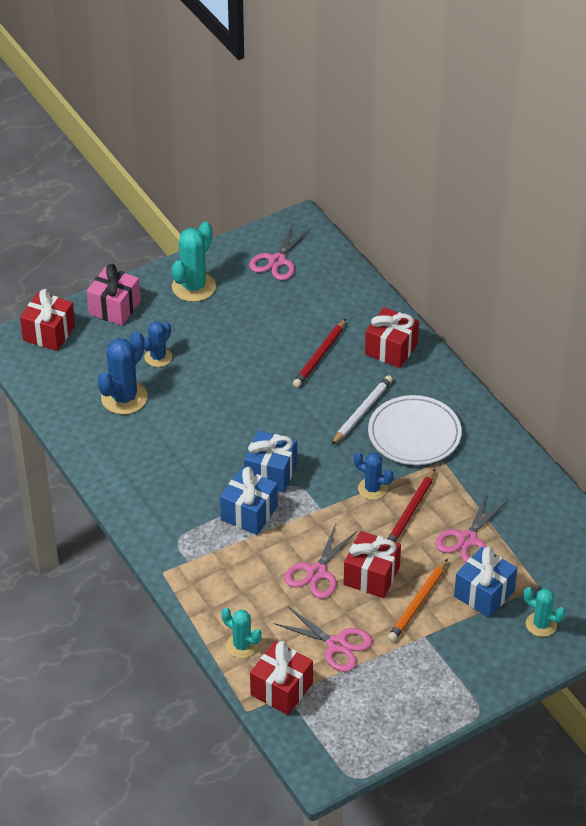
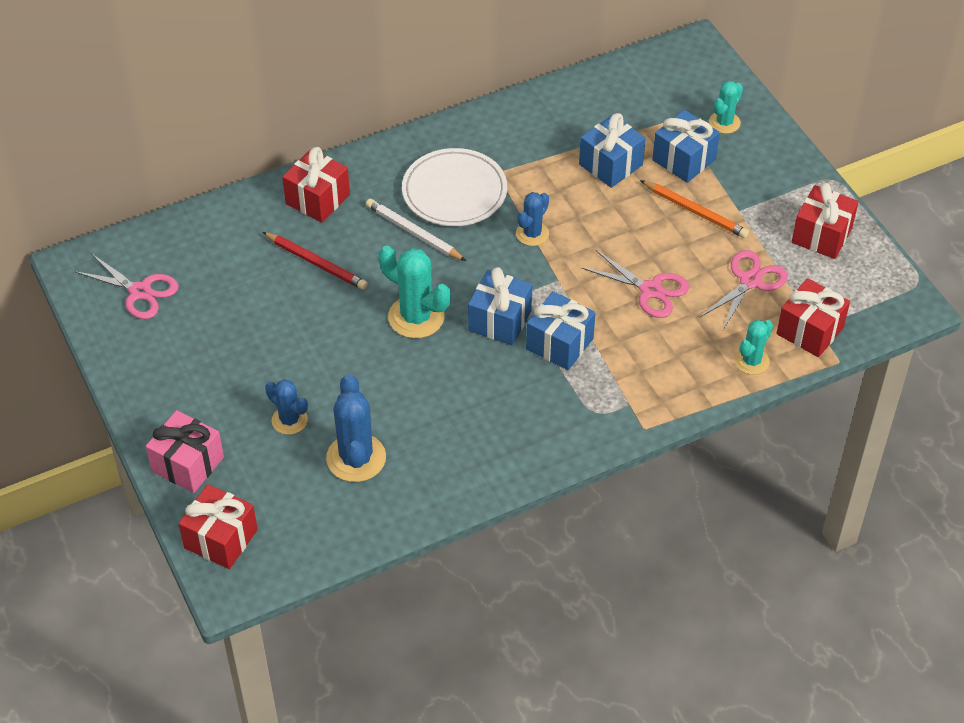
camera: 85 degrees left, 5 degrees up
blue cactus [98,332,148,414] -> blue cactus turned 45 degrees clockwise [326,374,386,482]
turquoise cactus [172,222,216,302] -> turquoise cactus moved to [379,246,451,338]
red gift [344,531,401,598] -> red gift moved to [792,183,859,259]
red pencil [388,469,435,542] -> none
pink scissors [435,492,508,562] -> blue gift [579,113,646,188]

